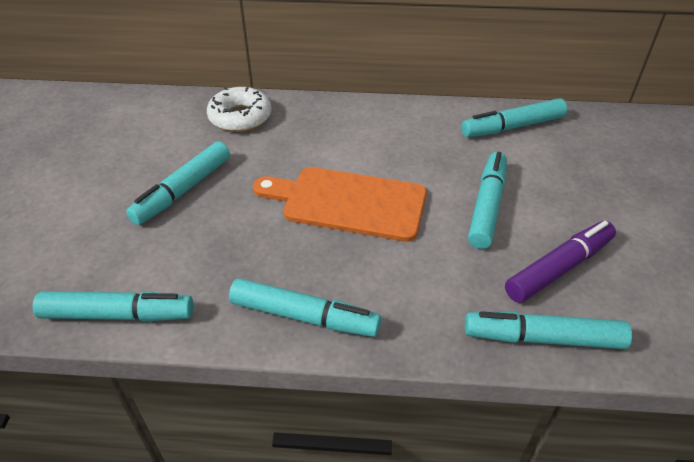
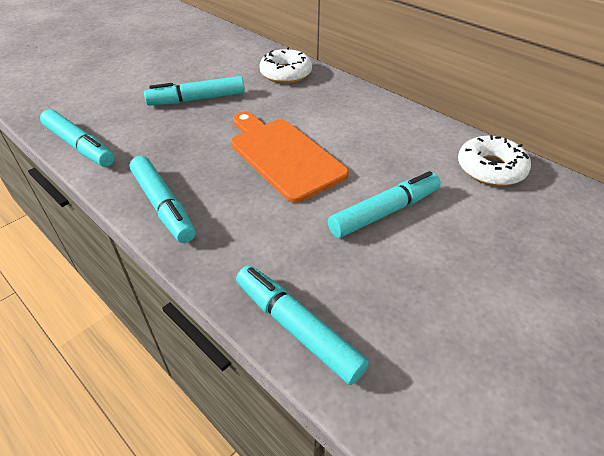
camera: 40 degrees right, 0 degrees up
turquoise marker [461,98,567,137] -> white donut [458,135,531,186]
purple marker [505,221,616,303] -> none

